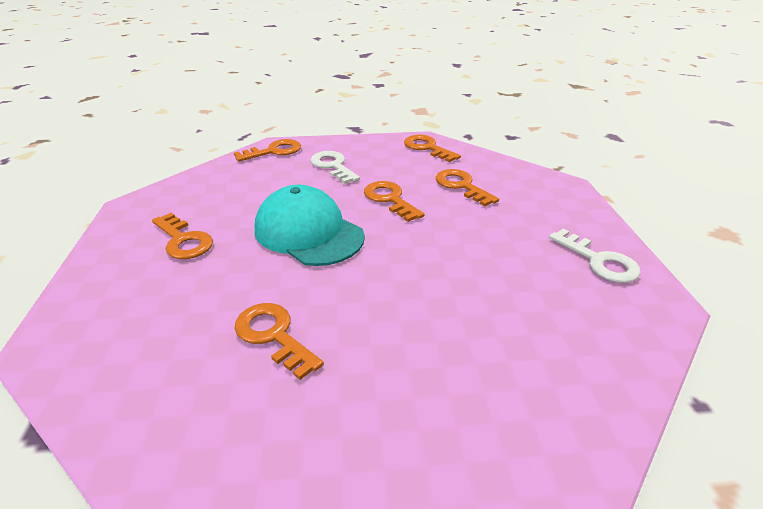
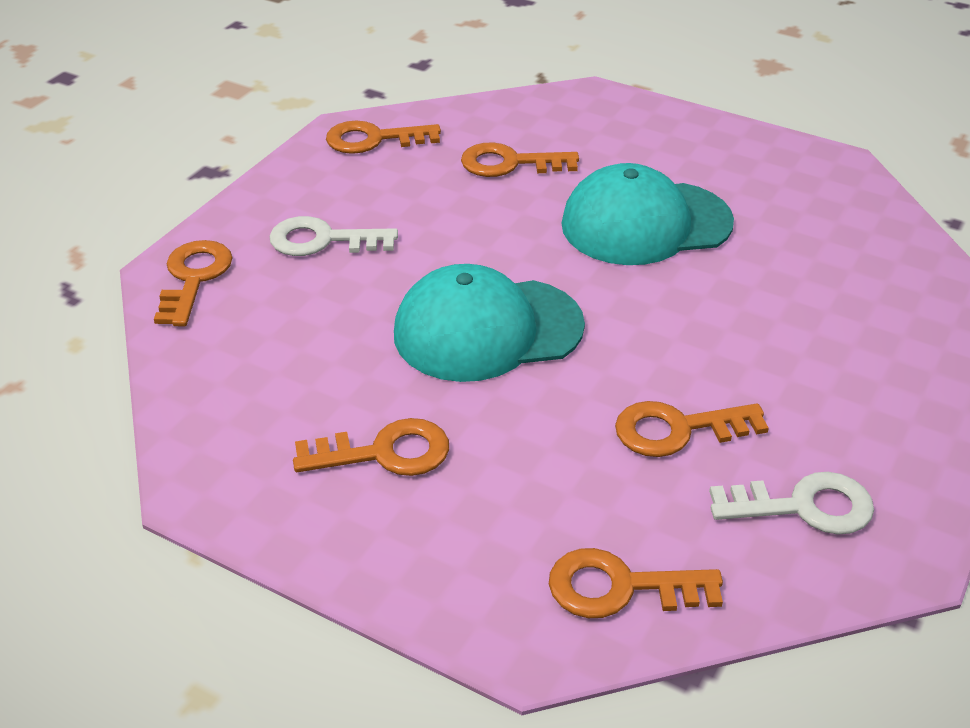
camera: 55 degrees left, 5 degrees up
orange key [364,181,424,222] -> orange key moved to [549,548,723,618]
white key [549,229,641,283] -> white key moved to [709,472,874,535]
none -> turquoise cap [561,163,734,265]

